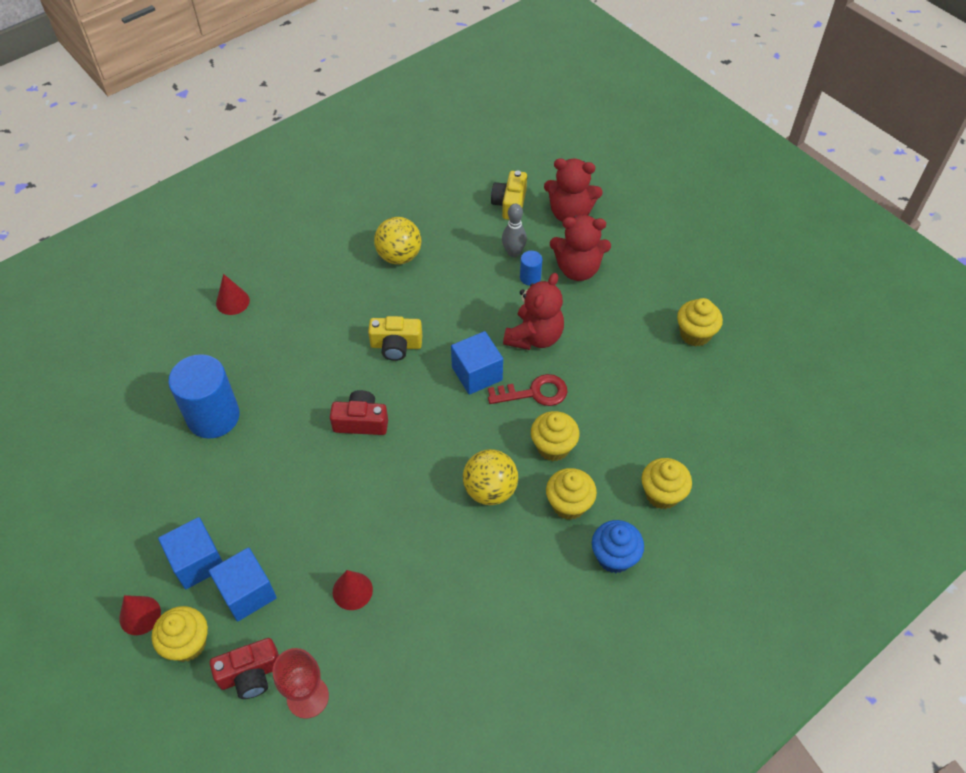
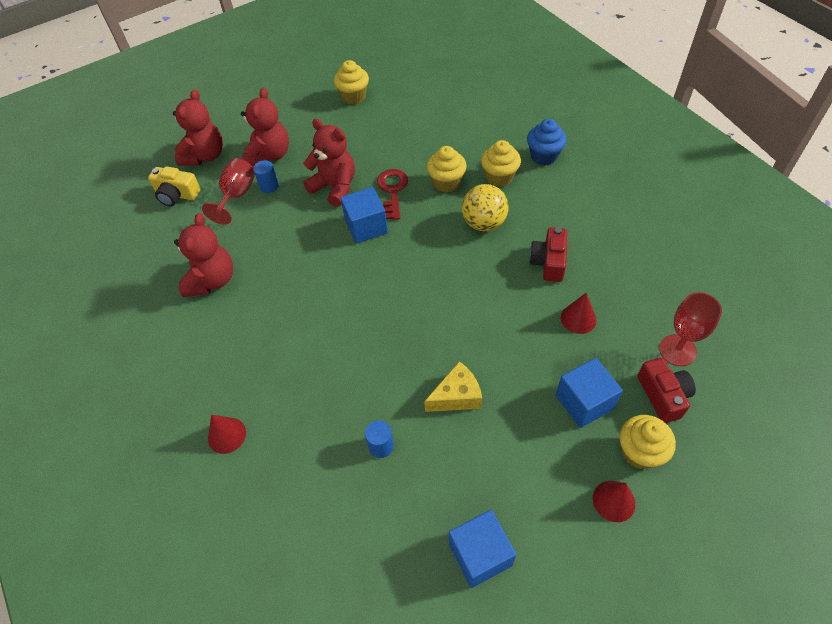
camera: 80 degrees left, 0 degrees up
blue cube [158,517,223,589] -> blue cube moved to [449,510,516,588]
blue cylinder [168,354,240,439] -> blue cylinder [365,420,394,458], size x0.45
red camera [330,390,388,435] -> red camera moved to [529,227,568,282]
yellow camera [368,316,422,361] -> none
yellow ball [374,217,421,265] -> red teddy bear [174,213,233,297]
grey bowling pin [502,204,527,257] -> red goblet [202,158,255,225]
yellow cupcake [641,458,692,509] -> none
none -> yellow cheese [424,361,482,412]

